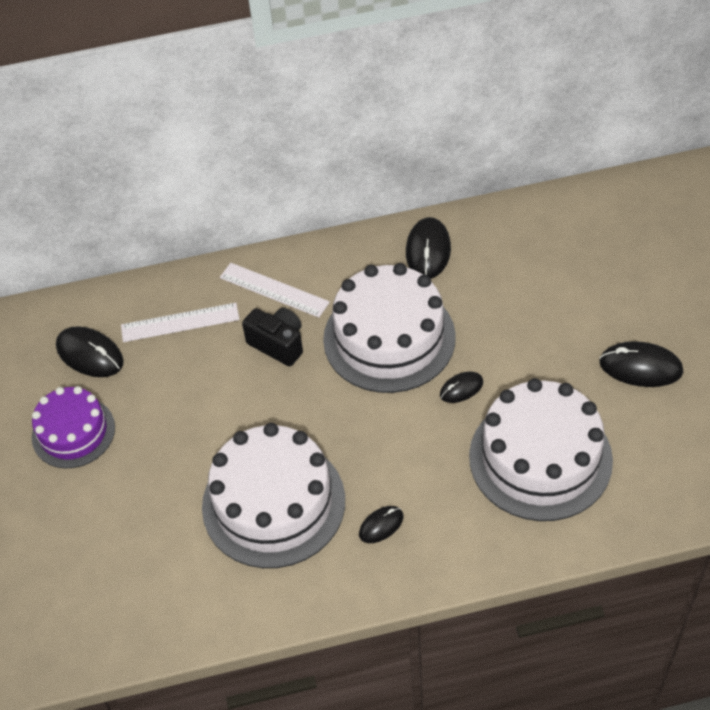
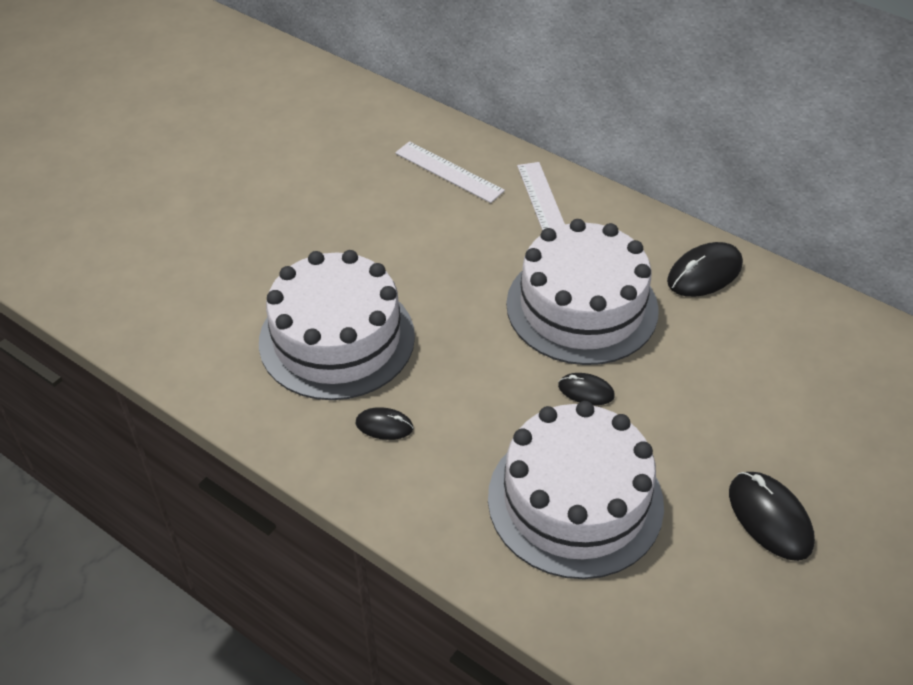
camera: 45 degrees right, 5 degrees down
purple cake [32,386,115,468] -> none
black mouse [56,326,124,377] -> none
black camera [242,308,303,366] -> none

